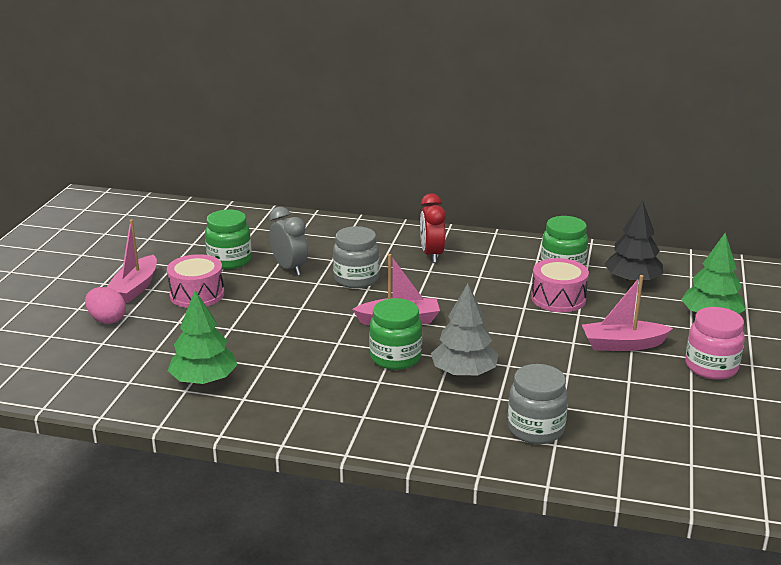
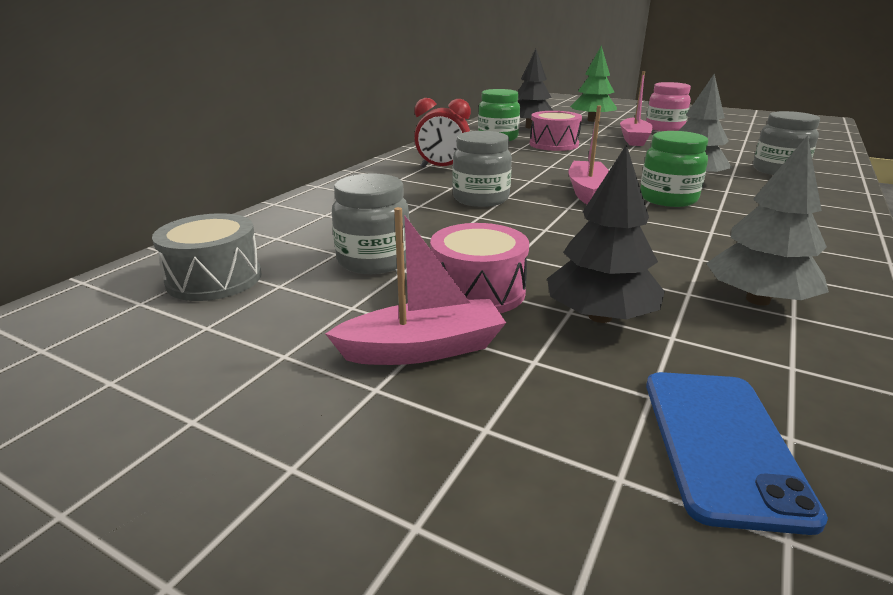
camera: 75 degrees left, 0 degrees up
pink egg [85,287,126,324] -> none
pink boat [107,219,157,303] -> pink boat turned 45 degrees counterclockwise [325,207,506,365]
green tree [168,290,238,384] -> grey tree [706,135,829,306]
green jar [205,210,252,269] -> grey jar [332,174,410,274]
grey clock [269,207,308,276] -> none
none -> grey drum [152,213,262,301]
none -> black tree [547,144,665,323]
none -> blue phone [646,372,828,535]

